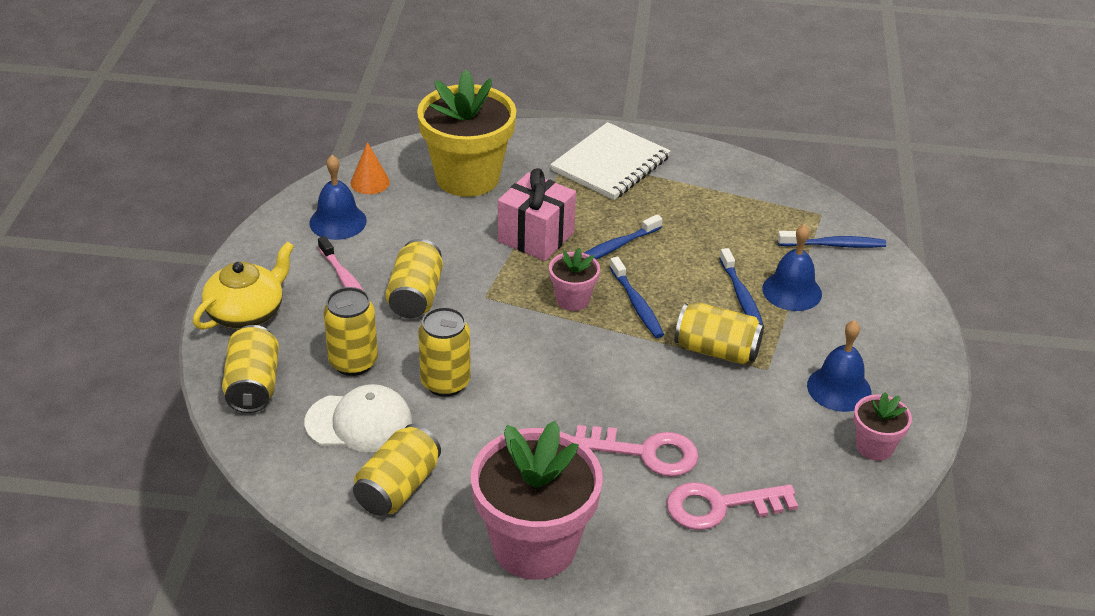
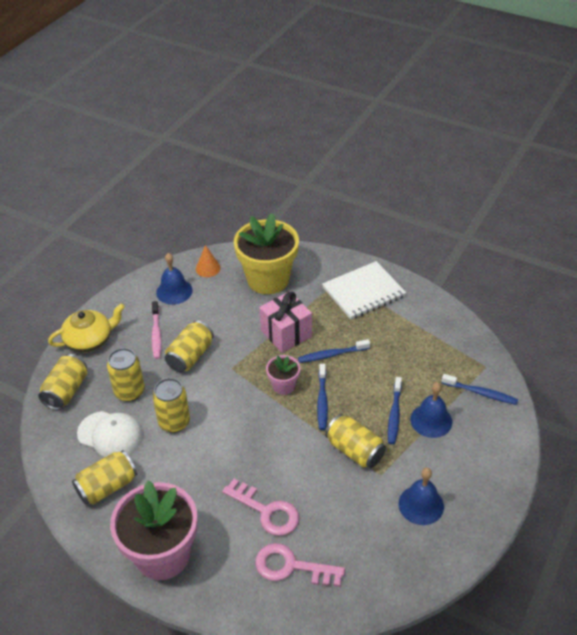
camera: 25 degrees right, 5 degrees up
pink flower pot [854,392,912,461] -> none

